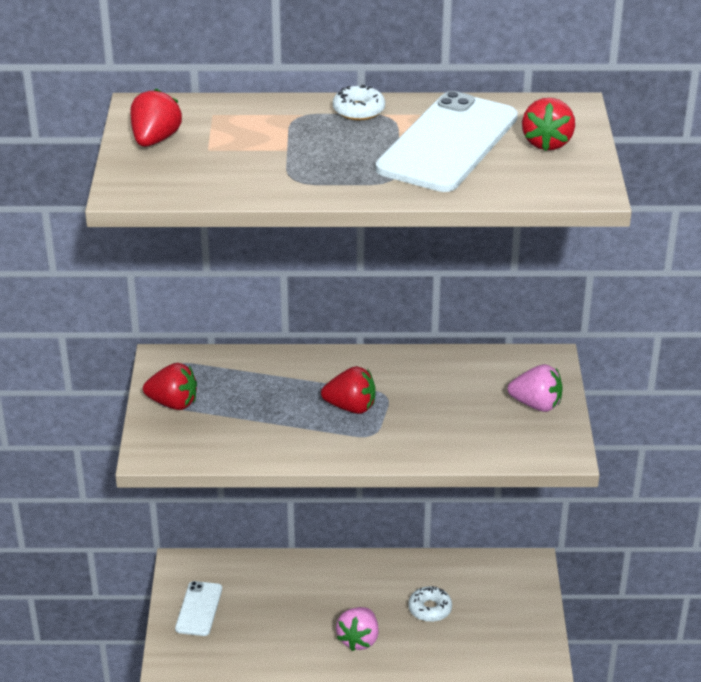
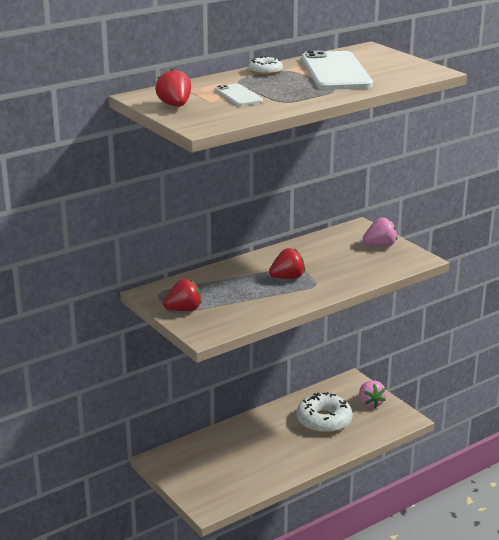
camera: 35 degrees left, 10 degrees down
white phone [175,581,222,636] -> white phone moved to [215,83,263,106]
pink strawberry [336,607,379,651] -> pink strawberry moved to [359,380,386,408]
white donut [408,586,452,622] -> white donut [297,392,353,433], size x1.91
red strawberry [522,98,575,151] -> none

